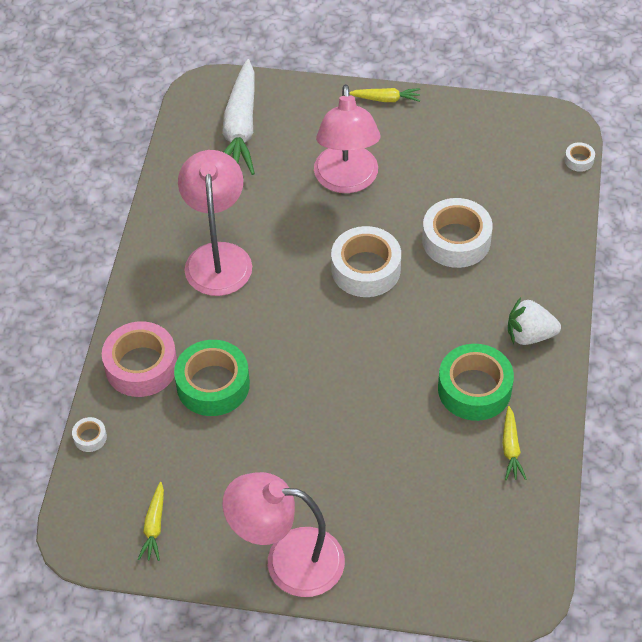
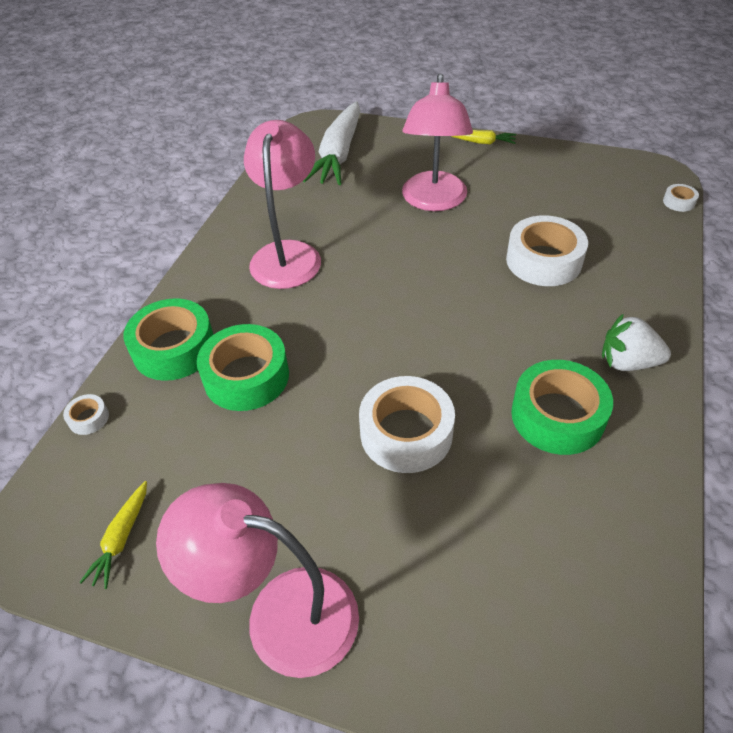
camera: 10 degrees right, 5 degrees down
pink tape [102,321,177,397] -> green tape [124,298,214,381]
white tape [331,226,401,297] -> white tape moved to [359,376,455,473]
yellow carrot [502,406,526,480] -> none

